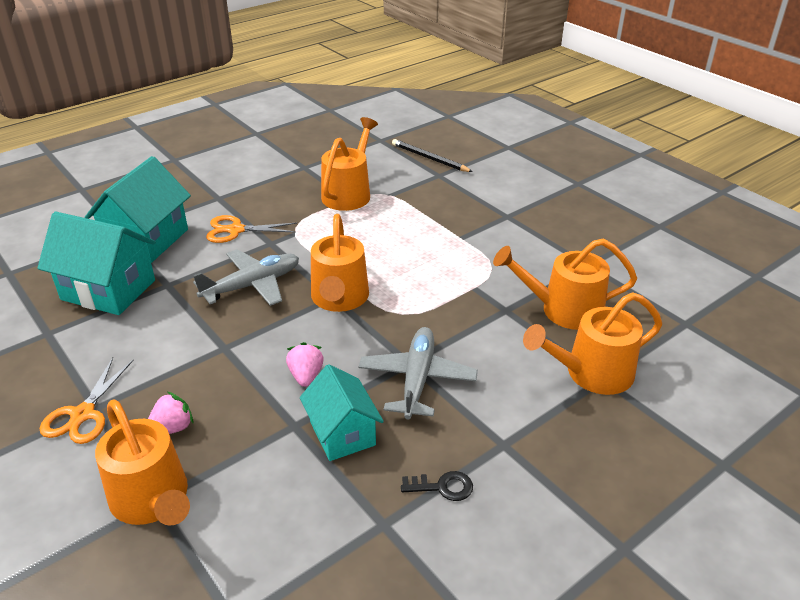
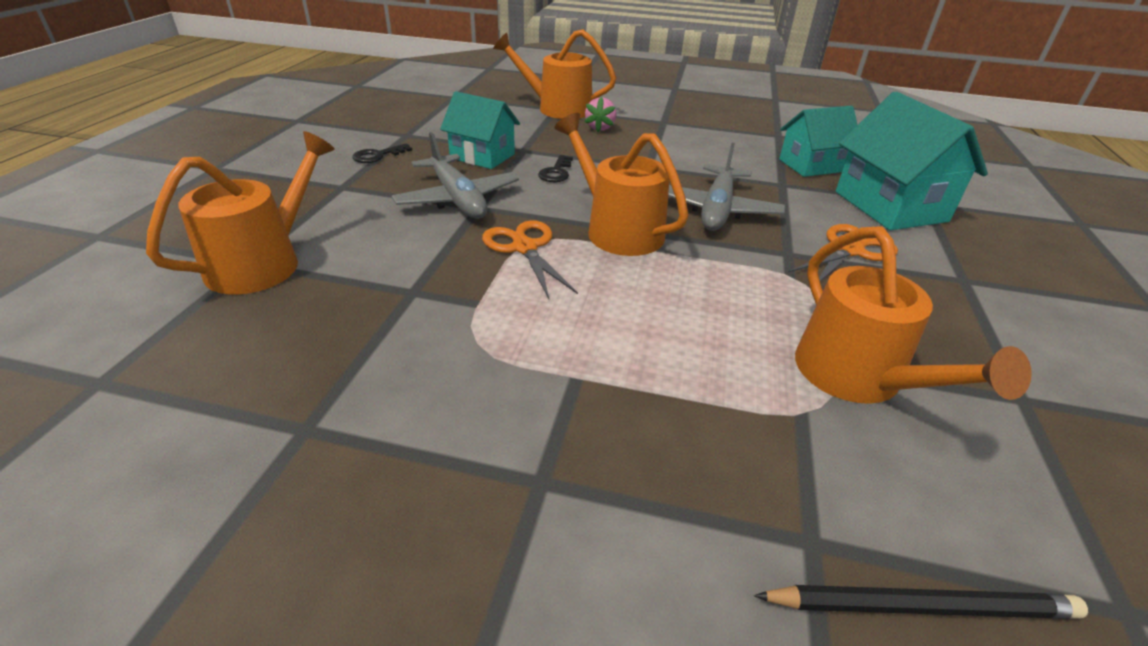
camera: 140 degrees right, 0 degrees up
turquoise house [37,212,156,315] -> turquoise house [779,106,857,177], size x0.66
orange scissors [40,358,134,444] -> orange scissors moved to [482,220,578,299]
pink strawberry [286,342,324,387] -> black key [538,155,573,182]
orange watering can [493,239,637,330] -> none

